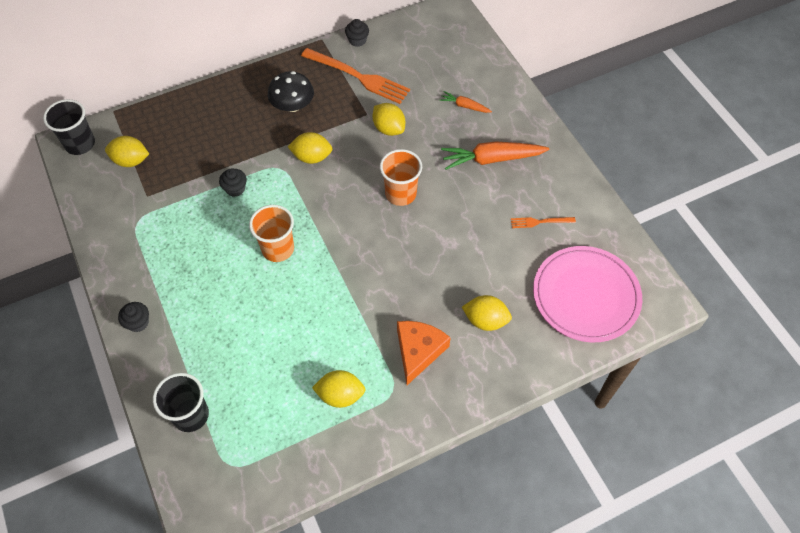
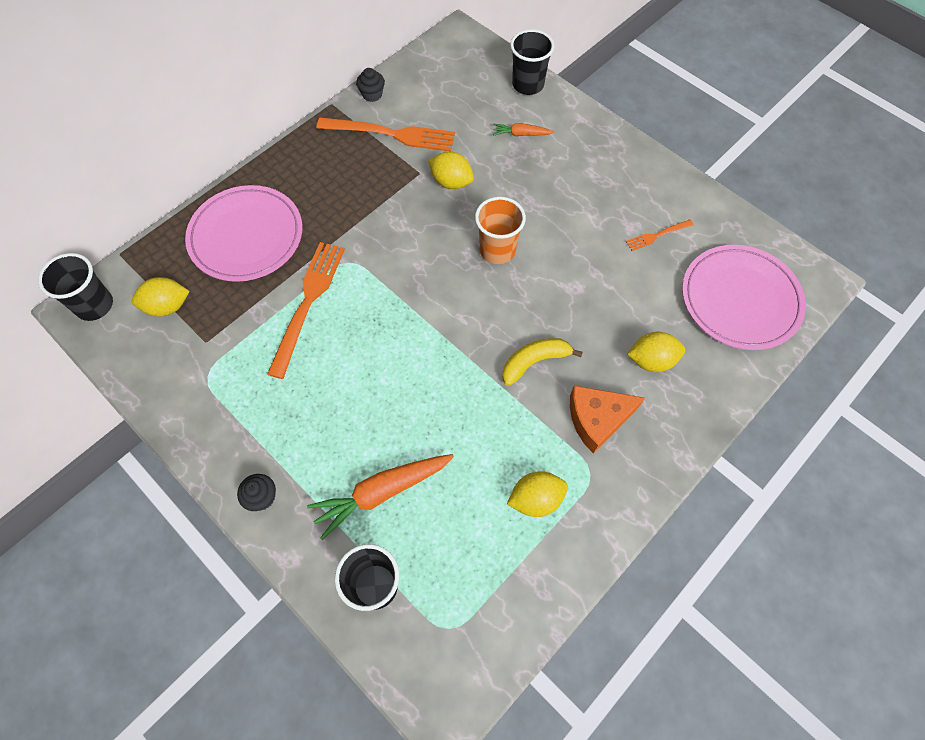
camera: 20 degrees left, 5 degrees up
black cupcake [219,169,247,197] -> orange fork [267,242,345,379]
orange cup [249,205,294,262] -> none
black mushroom [268,71,314,112] -> none
yellow lemon [288,132,332,164] -> none
orange cheese [397,321,451,385] -> orange cheese turned 105 degrees counterclockwise [570,385,645,454]
orange carrot [441,141,549,170] -> orange carrot moved to [307,454,454,540]
none -> pink plate [185,185,302,282]
none -> yellow banana [502,338,583,386]
none -> black cup [510,29,554,95]

